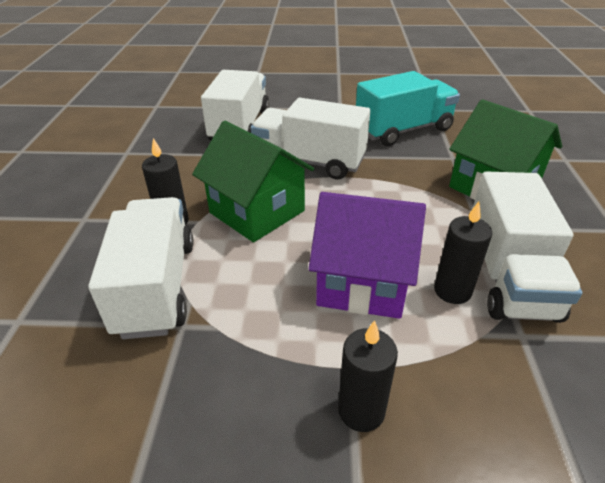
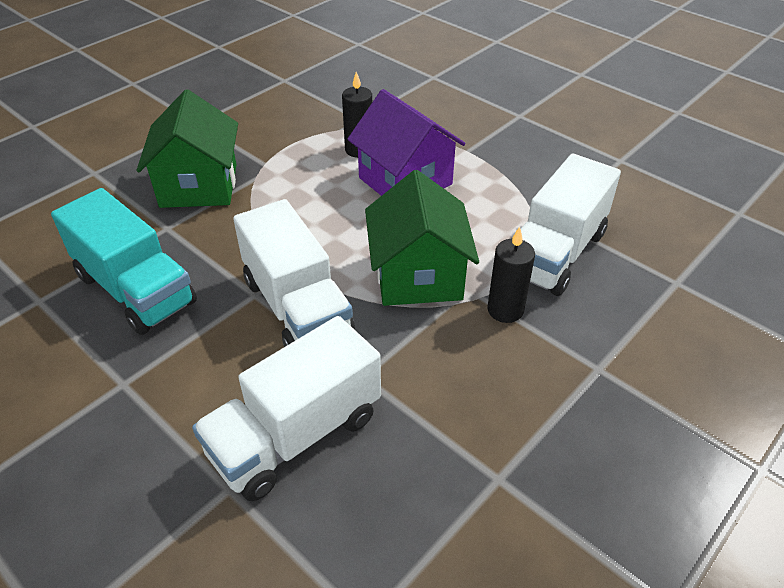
camera: 140 degrees left, 5 degrees up
black candle [338,320,398,432] -> none
turquoise truck [356,71,460,146] -> turquoise truck turned 150 degrees counterclockwise [51,188,197,335]
white truck [472,171,583,323] -> none

